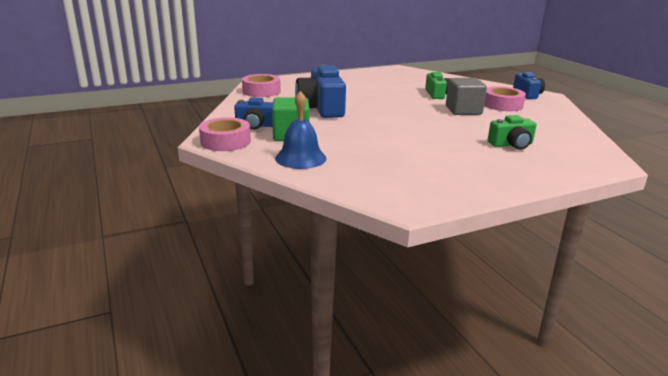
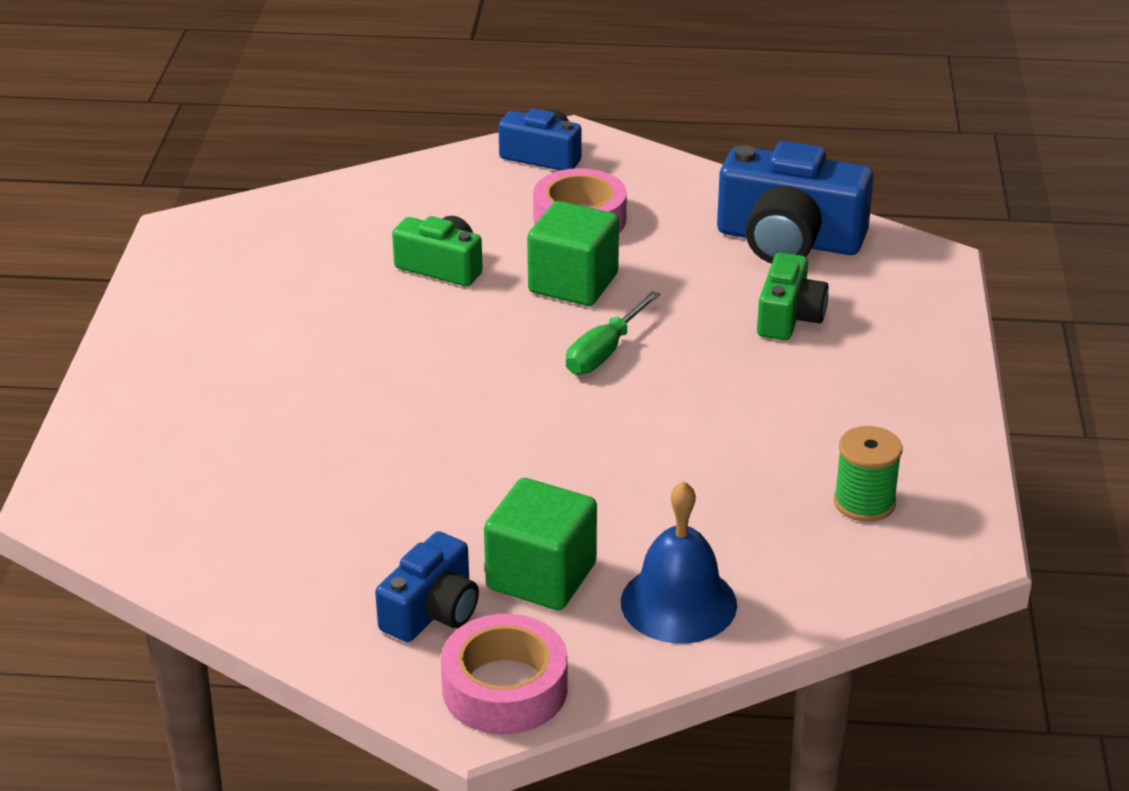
camera: 60 degrees left, 10 degrees up
pink tape [242,74,281,97] -> none
blue camera [295,64,346,118] -> blue camera moved to [717,141,874,264]
grey cube [446,78,487,115] -> green cube [527,201,619,306]
none -> green screwdriver [566,291,660,375]
none -> green spool [834,426,903,522]

